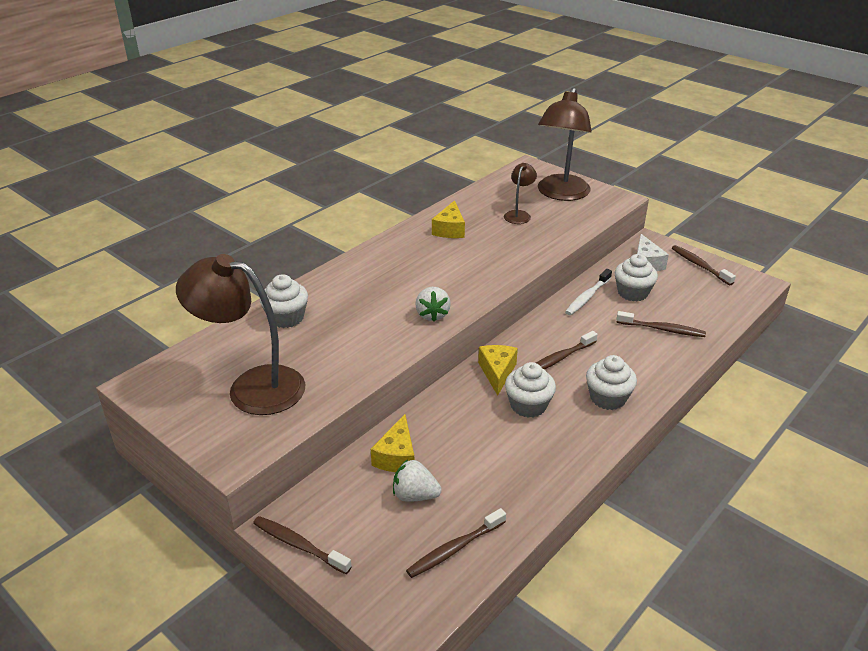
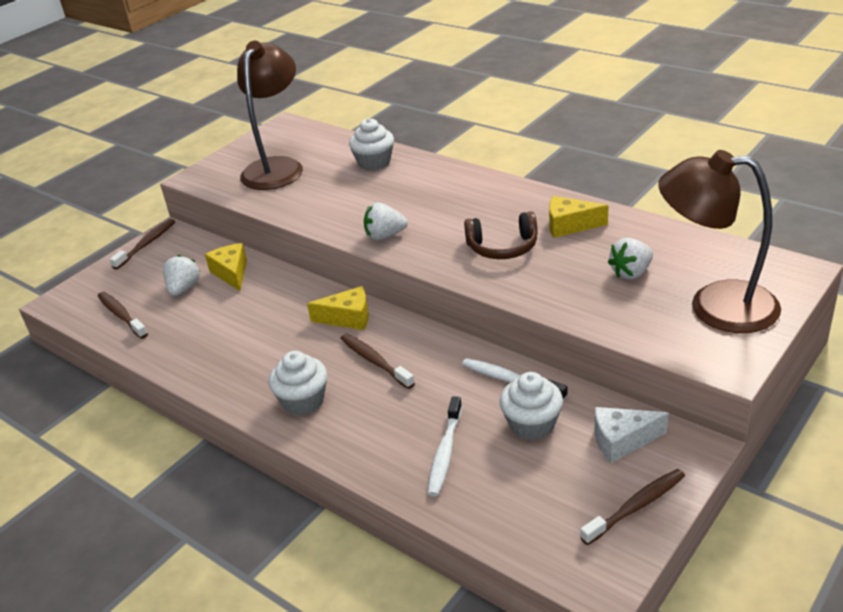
camera: 90 degrees right, 0 degrees up
yellow cheese [371,414,414,472] -> yellow cheese turned 60 degrees clockwise [205,243,247,291]
brown lamp [504,163,537,224] -> white strawberry [608,238,653,279]
white cupcake [505,362,556,418] -> none
brown toothbrush [616,311,706,337] -> white toothbrush [427,396,462,496]
none -> brown headphones [464,212,537,259]

